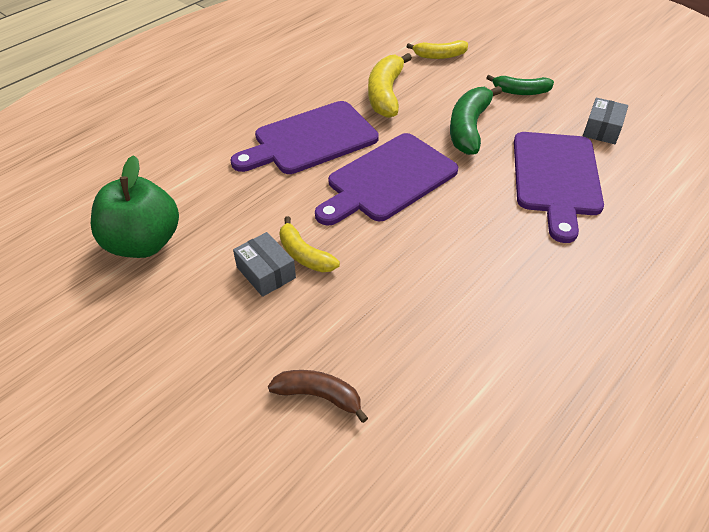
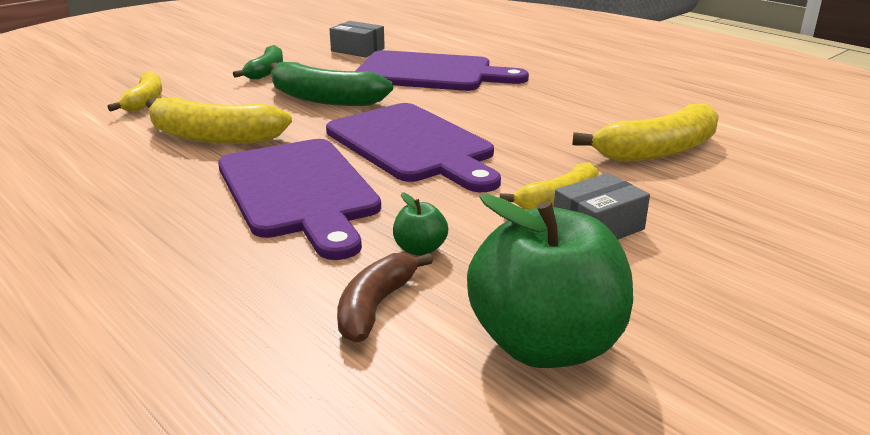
camera: 85 degrees left, 20 degrees down
brown banana [268,370,368,423] -> brown banana moved to [337,253,433,342]
none -> green apple [393,192,448,256]
none -> yellow banana [572,103,719,162]

